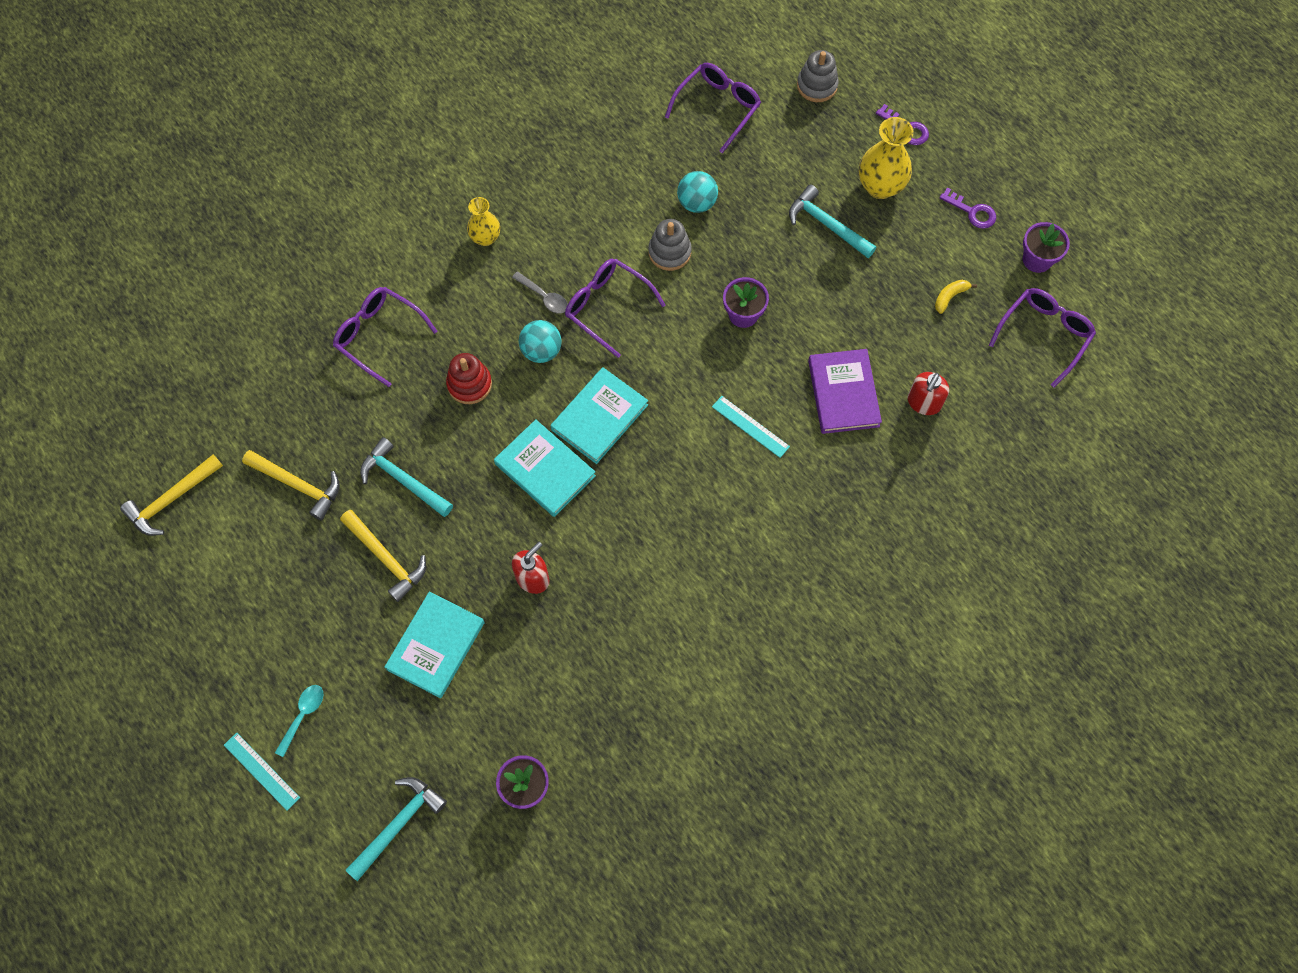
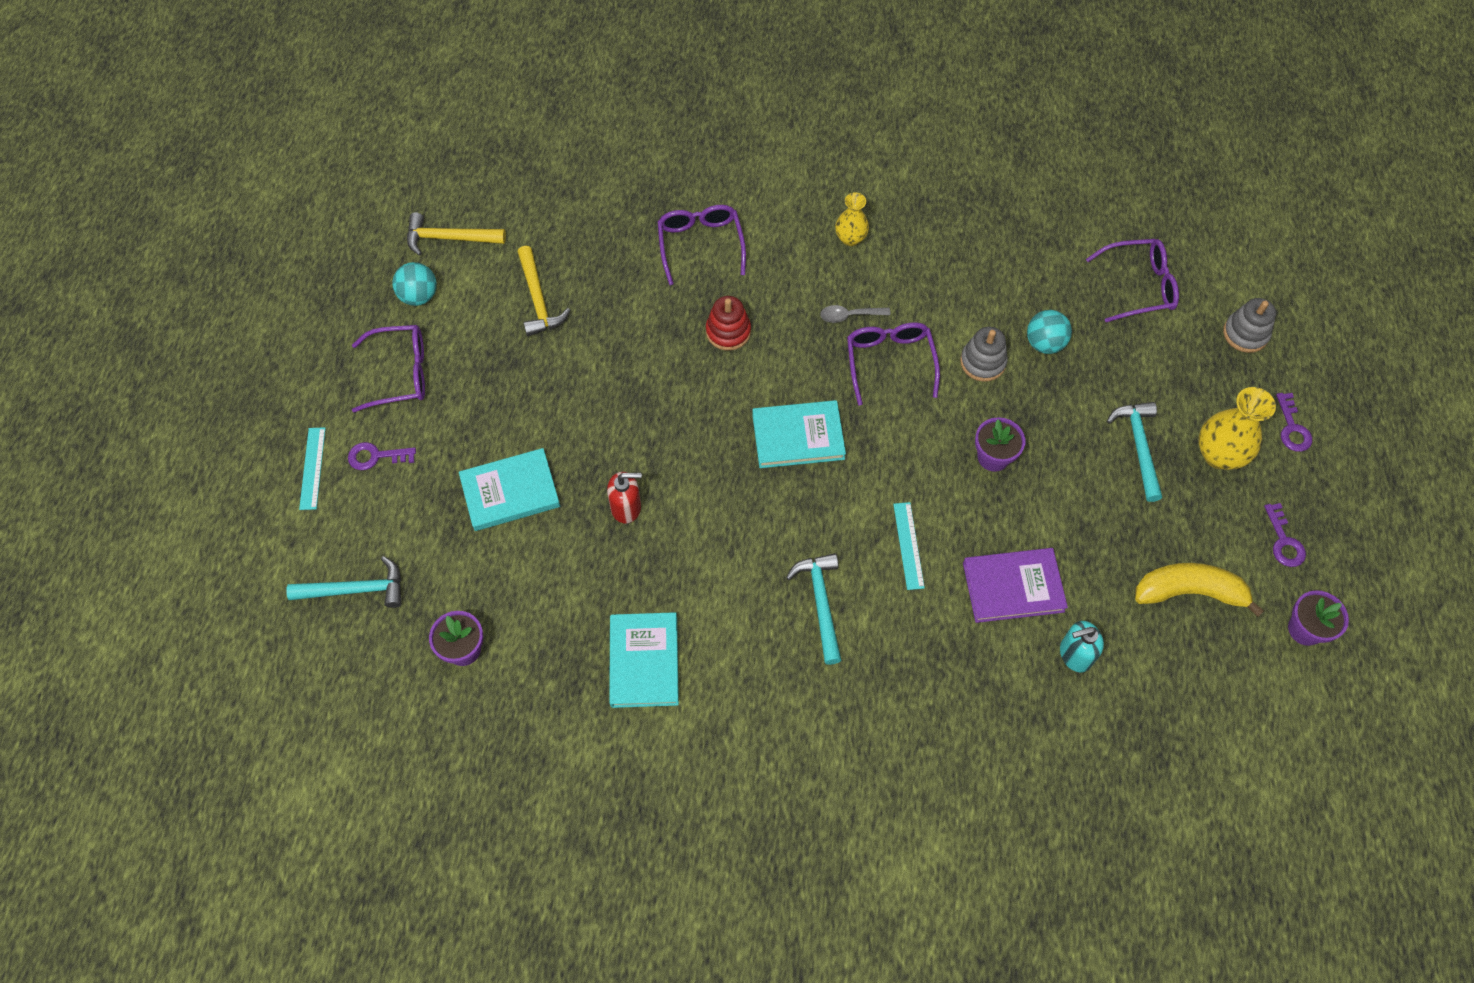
camera: 45 degrees right, 5 degrees down
turquoise spoon [275,685,323,757] -> purple key [348,442,416,470]
yellow hammer [340,510,426,602] -> none
turquoise hammer [360,437,453,517] -> turquoise hammer moved to [786,553,841,665]
turquoise book [494,419,596,517] -> turquoise book moved to [609,612,679,708]
grey spoon [512,271,568,314] -> grey spoon turned 90 degrees clockwise [820,305,891,323]
turquoise ball [519,320,561,363] -> turquoise ball moved to [392,262,437,306]
purple book [808,349,882,434] -> purple book turned 45 degrees clockwise [963,548,1068,623]
red soap dispenser [908,372,949,415] -> turquoise soap dispenser [1060,621,1104,672]
yellow banana [935,280,977,314] -> yellow banana [1135,563,1264,617], size x2.15
purple glasses [989,288,1096,387] -> purple glasses moved to [352,325,425,413]

